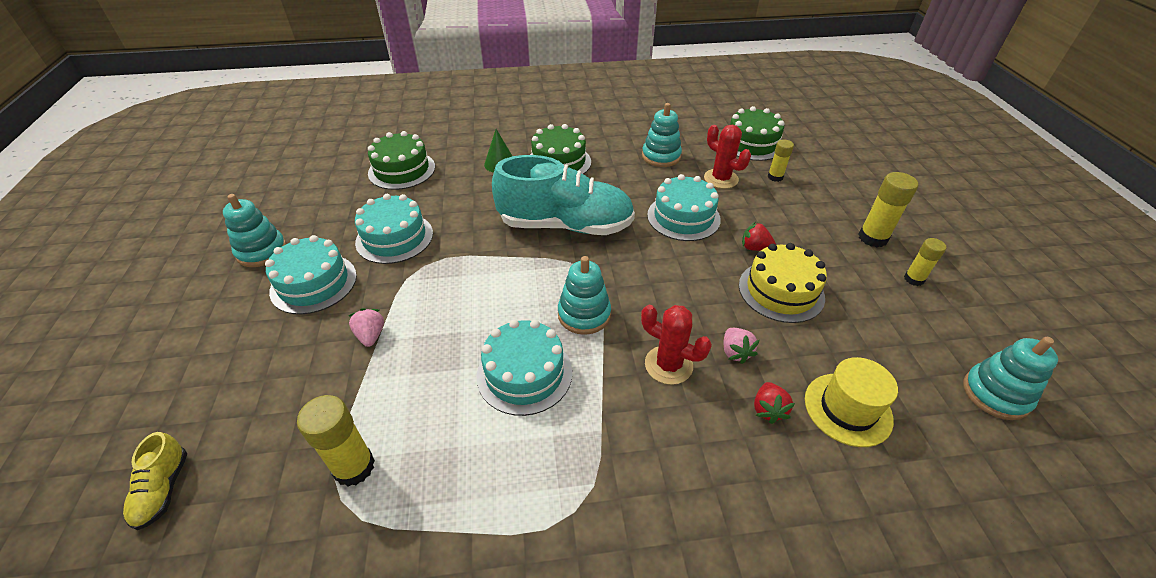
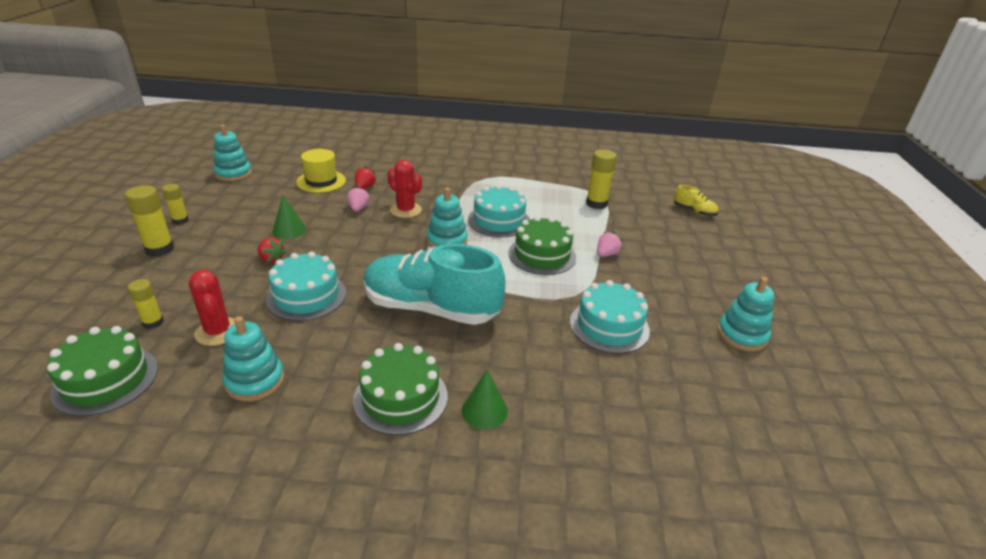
camera: 170 degrees left, 10 degrees down
yellow shoe [123,432,187,530] -> yellow shoe turned 120 degrees clockwise [674,185,718,217]
turquoise cake [265,235,357,314] -> none
pink strawberry [349,308,384,347] -> pink strawberry turned 135 degrees counterclockwise [597,231,623,257]
green cake [368,131,435,190] -> green cake moved to [509,216,576,275]
yellow cake [739,243,827,323] -> green cone [272,195,306,239]

